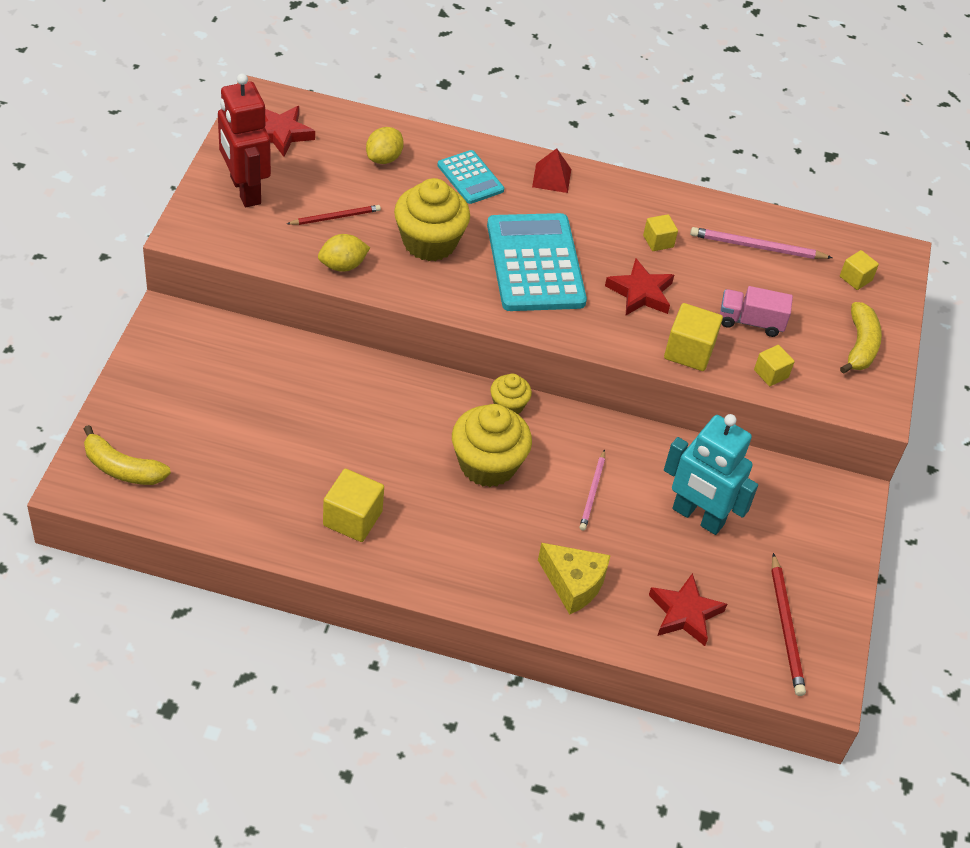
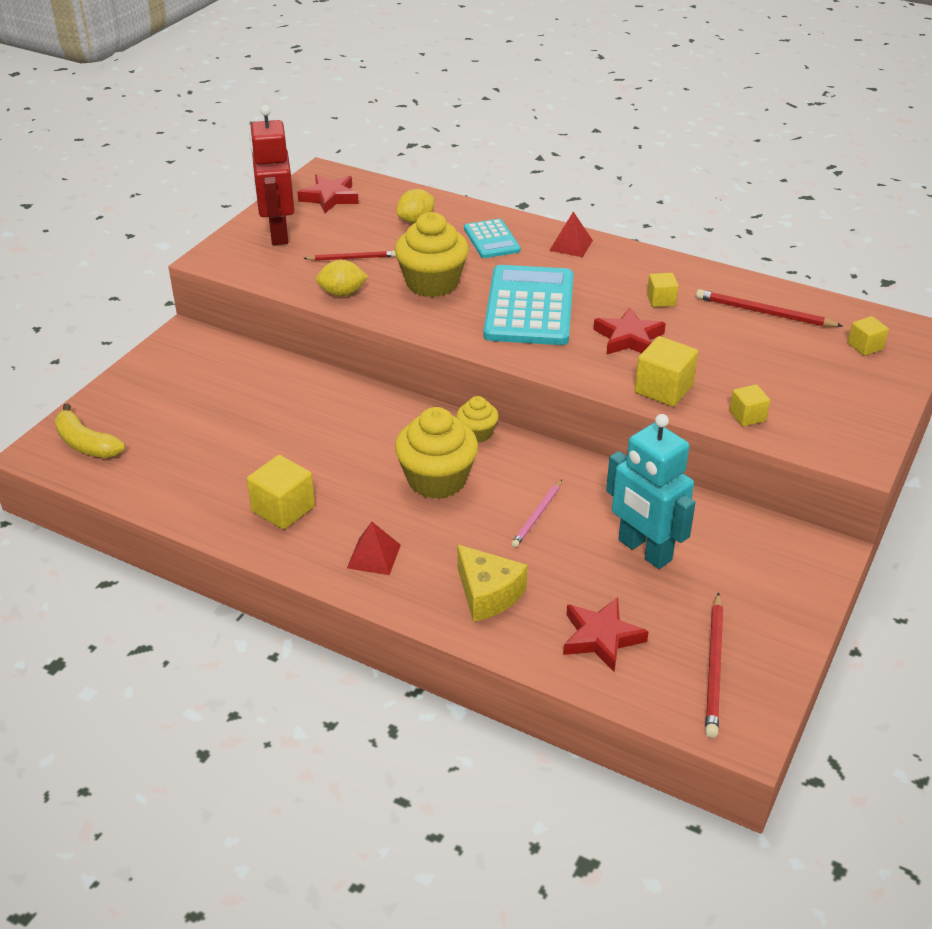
camera: 20 degrees right, 10 degrees down
pink pencil [690,227,833,259] -> red pencil [696,289,843,327]
pink truck [720,286,793,337] -> none
yellow banana [840,302,882,374] -> none
none -> red pyramid [347,522,401,575]

